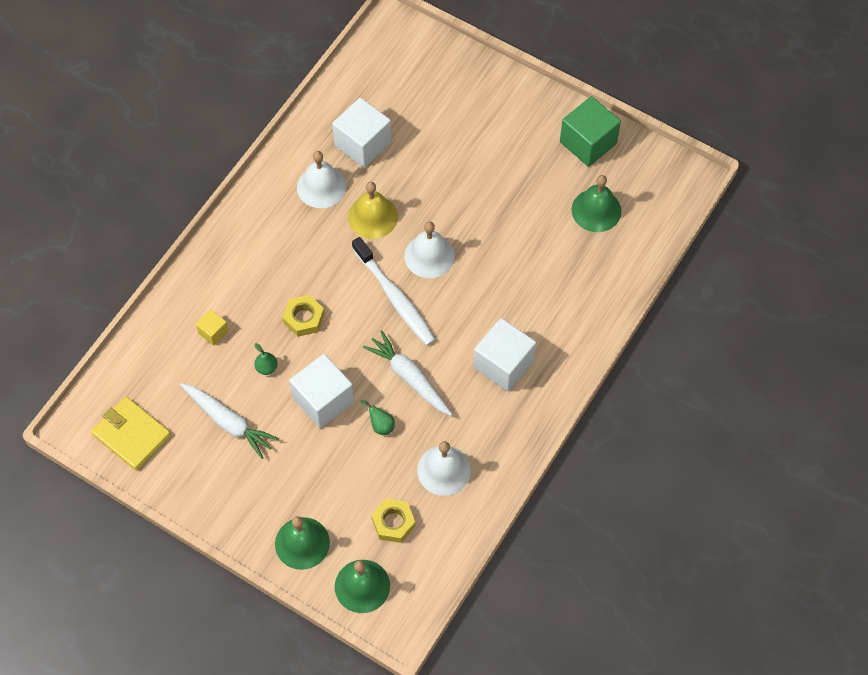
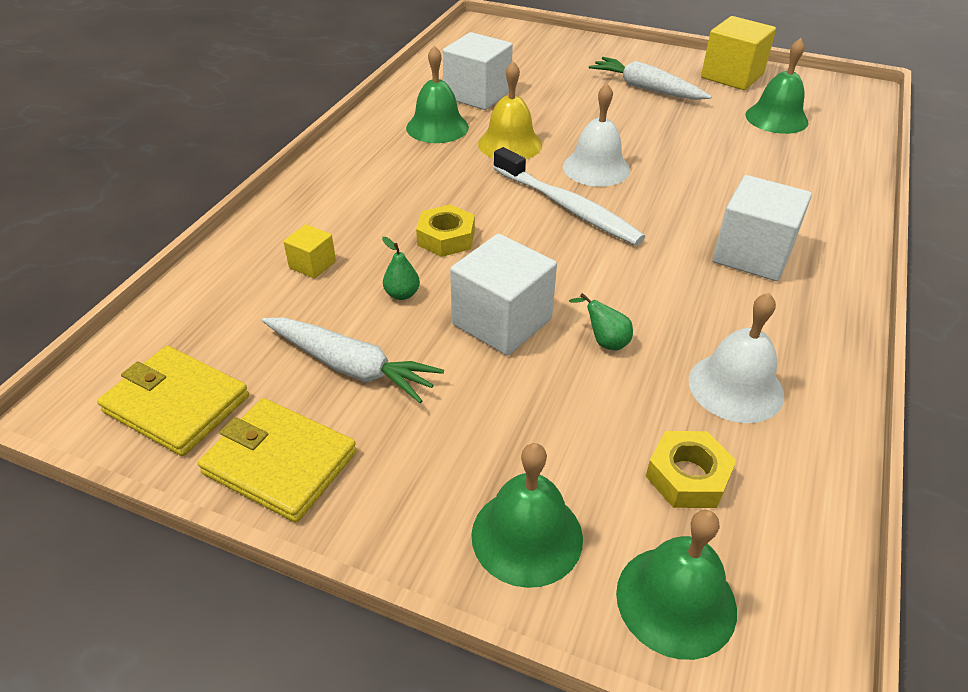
camera: 10 degrees left, 20 degrees down
white bell [297,151,346,208] -> green bell [406,45,469,143]
white carrot [363,330,453,416] -> white carrot moved to [589,57,712,100]
green cube [560,96,621,167] -> yellow cube [701,16,776,90]
none -> yellow wallet [198,398,357,522]

